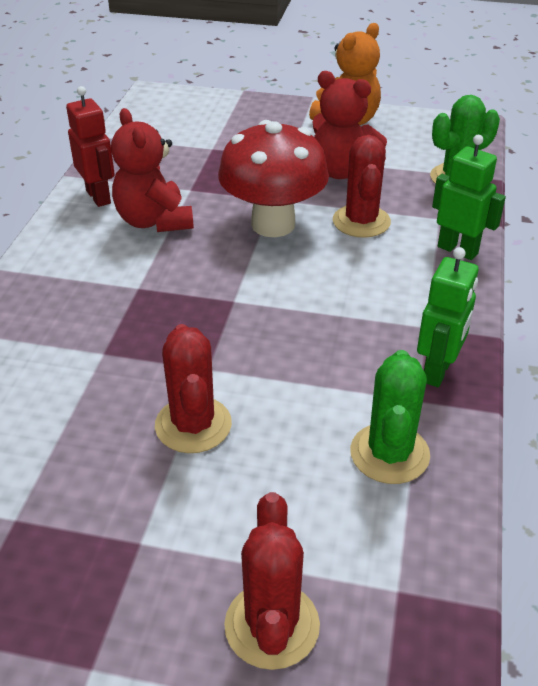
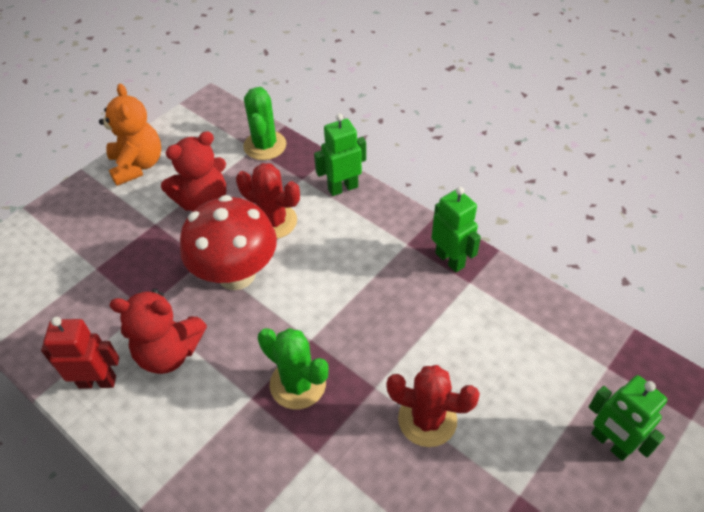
camera: 60 degrees left, 10 degrees up
red cactus [224,492,320,670] -> green robot [589,375,667,461]
green cactus [350,350,430,484] -> green cactus moved to [258,328,328,409]

